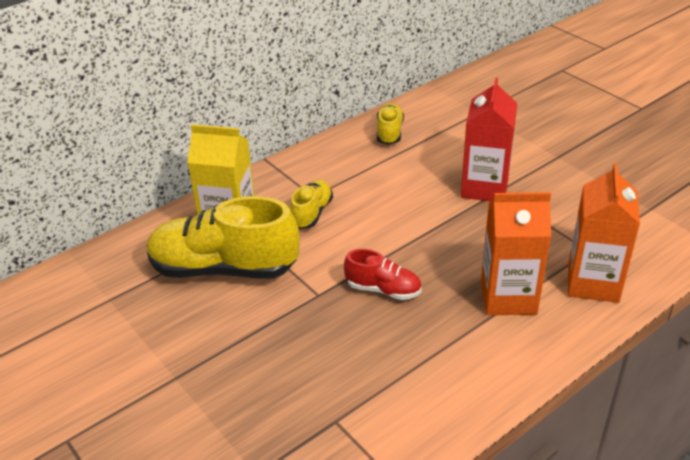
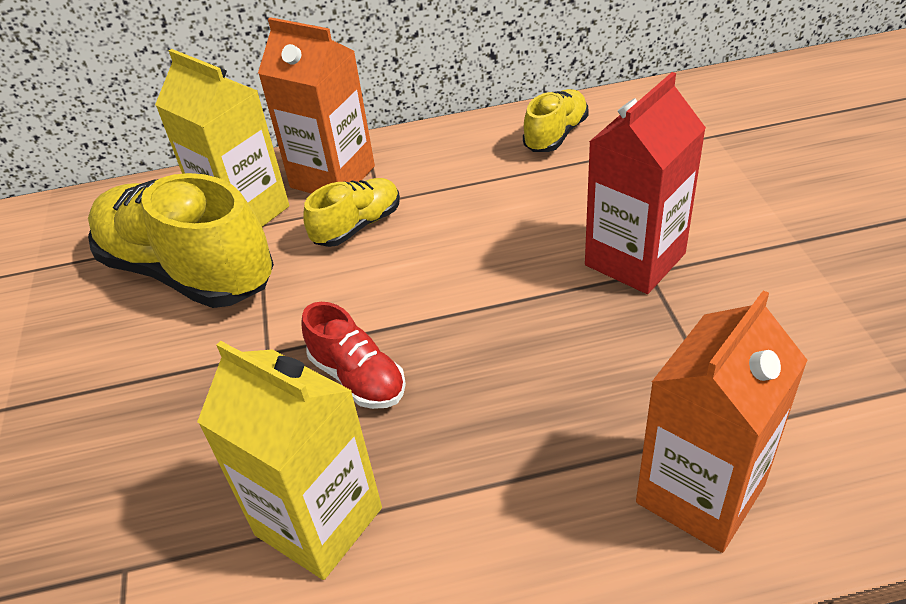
camera: 30 degrees right, 5 degrees up
orange carton [481,192,551,315] -> orange carton moved to [258,17,375,193]
none -> yellow carton [197,341,382,580]

